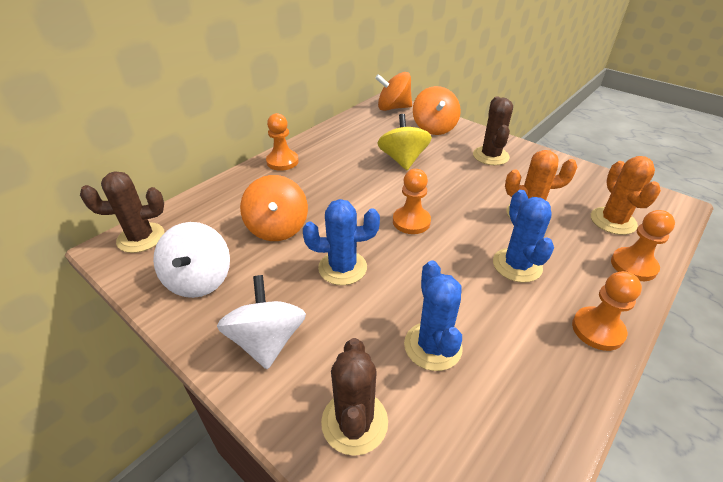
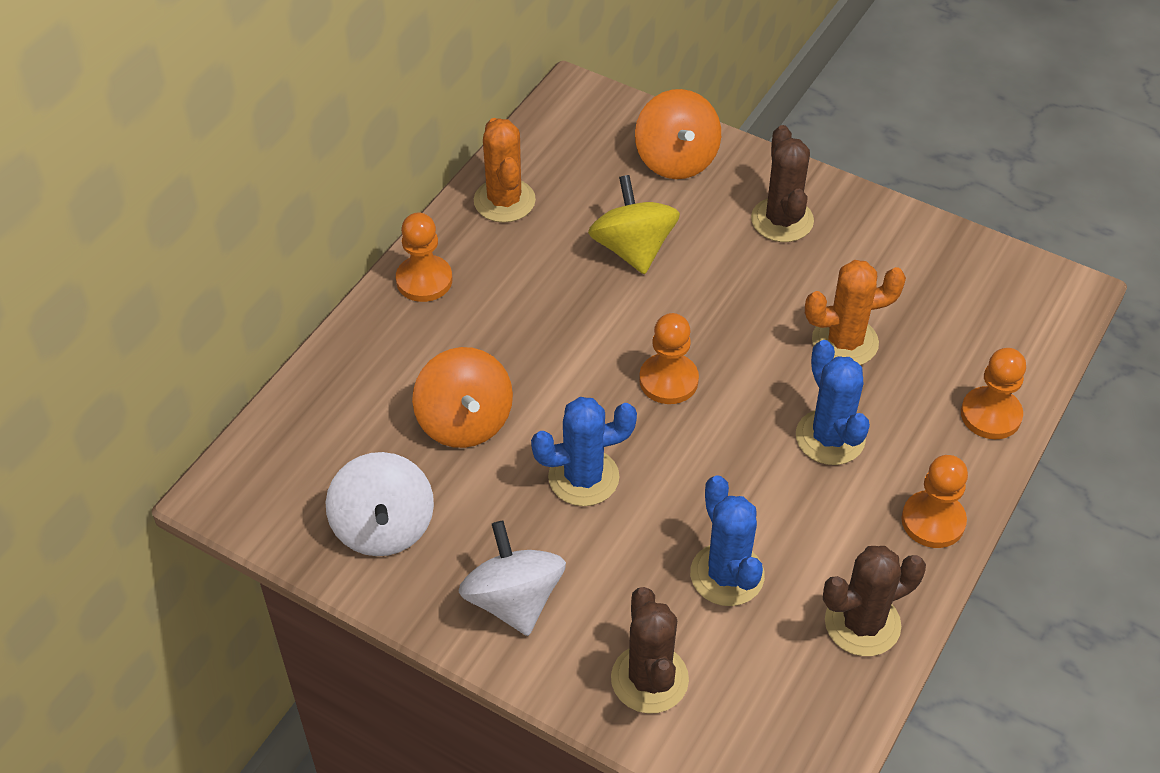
camera: 10 degrees left, 10 degrees up
brown cactus [80,171,164,253] -> brown cactus moved to [823,546,926,656]
orange spinning top [375,72,412,111] -> none
orange cactus [591,156,661,235] -> orange cactus moved to [474,118,536,223]

